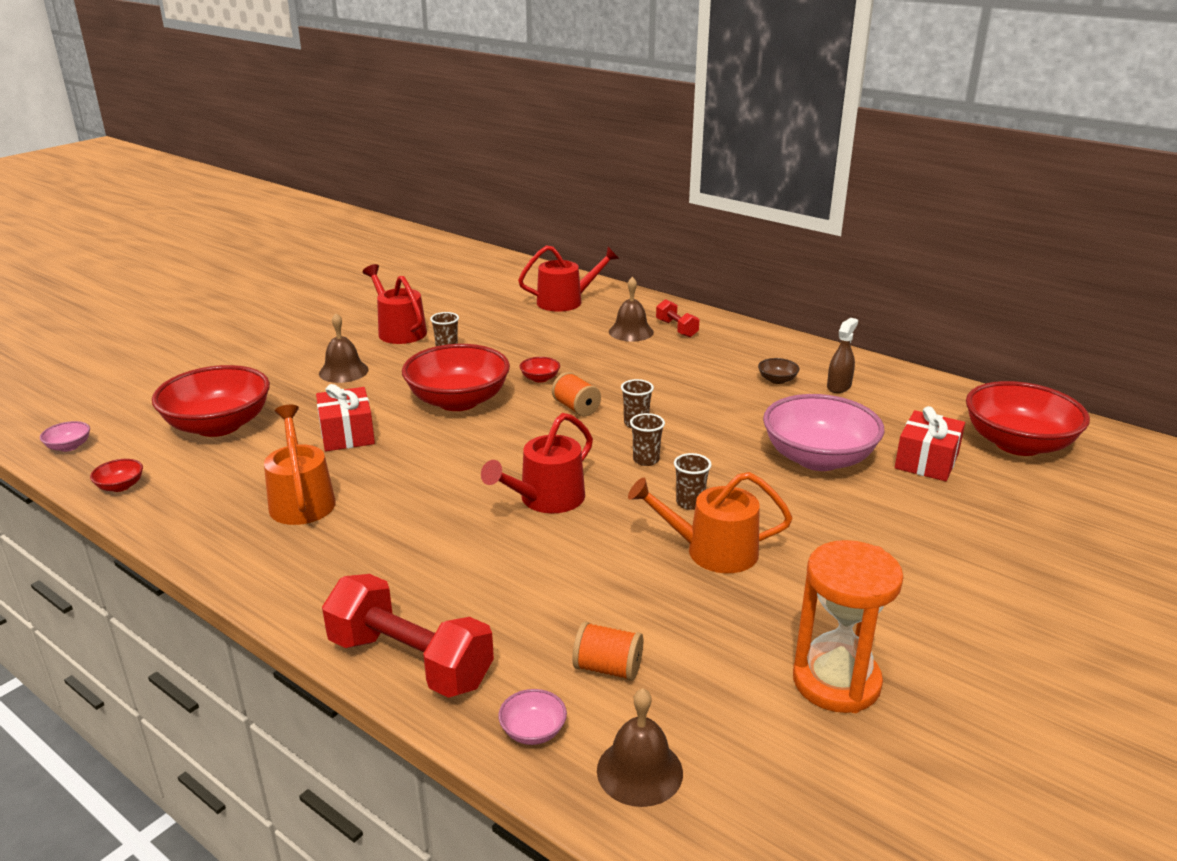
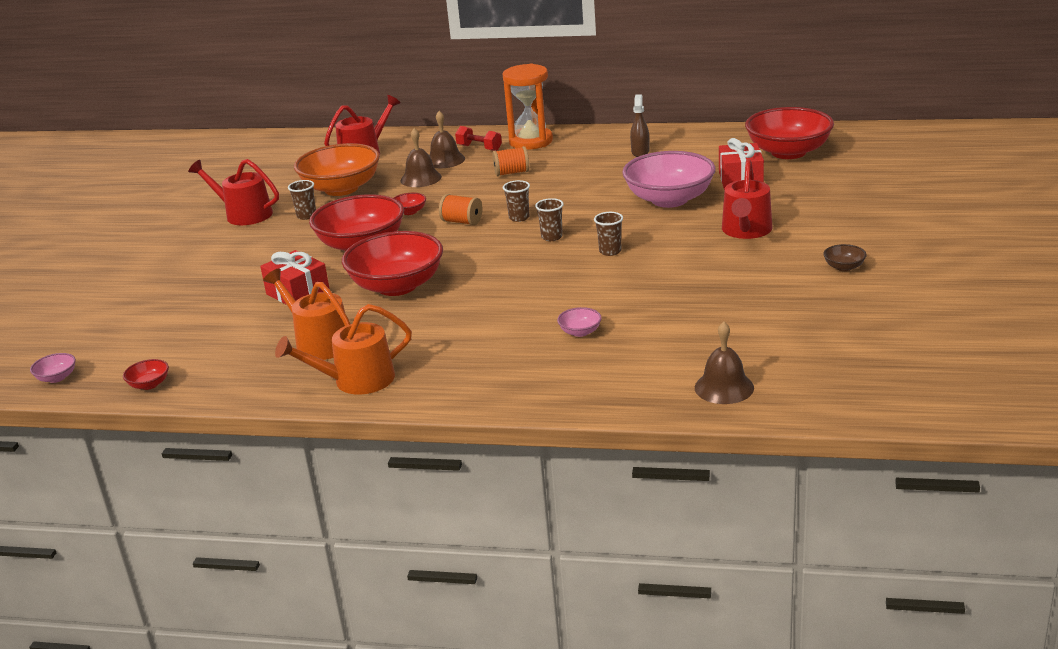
camera: 25 degrees left, 0 degrees up
red bowl [152,365,270,437] -> red bowl moved to [342,231,443,296]
brown bell [319,313,369,383] -> brown bell moved to [400,128,442,187]
red dumbbell [322,574,494,698] -> none
red watering can [481,413,593,514] -> red watering can moved to [722,159,773,239]
pink bowl [498,689,567,745] -> pink bowl moved to [557,307,602,337]
orange spool [573,621,643,681] -> orange spool moved to [492,146,529,176]
orange watering can [628,472,792,573] -> orange watering can moved to [275,304,412,395]
brown bowl [758,358,799,384] -> brown bowl moved to [823,244,867,271]
orange hourglass [793,540,904,713] -> orange hourglass moved to [503,64,553,150]
none -> orange bowl [294,143,380,196]

